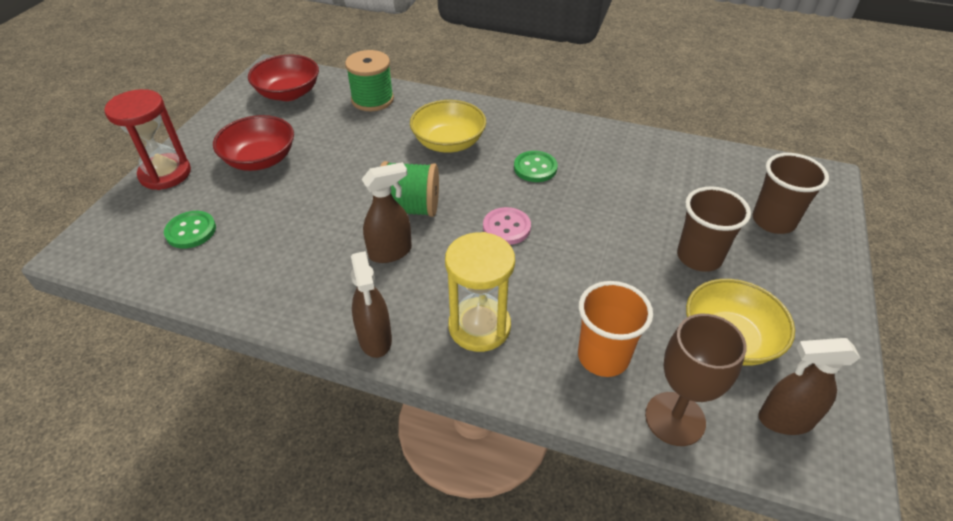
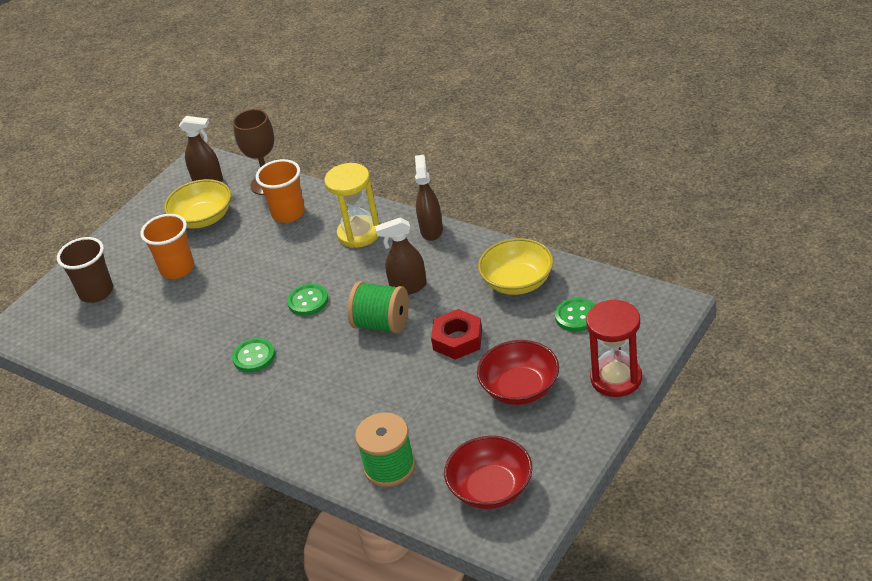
camera: 160 degrees left, 5 degrees down
yellow bowl [410,100,486,153] -> yellow bowl moved to [478,238,554,295]
pink button [483,207,531,245] -> green button [287,284,328,316]
brown cup [677,186,751,272] -> orange cup [140,214,194,279]
none -> red nut [431,309,482,360]

